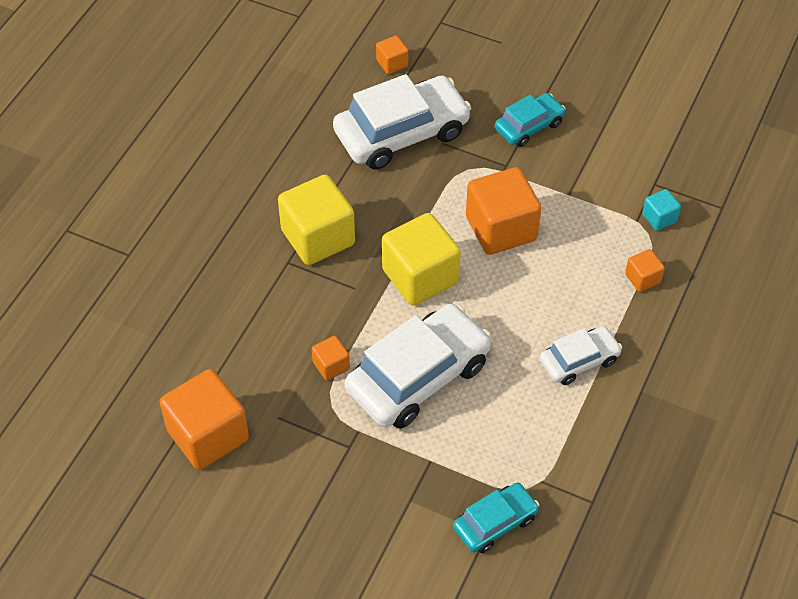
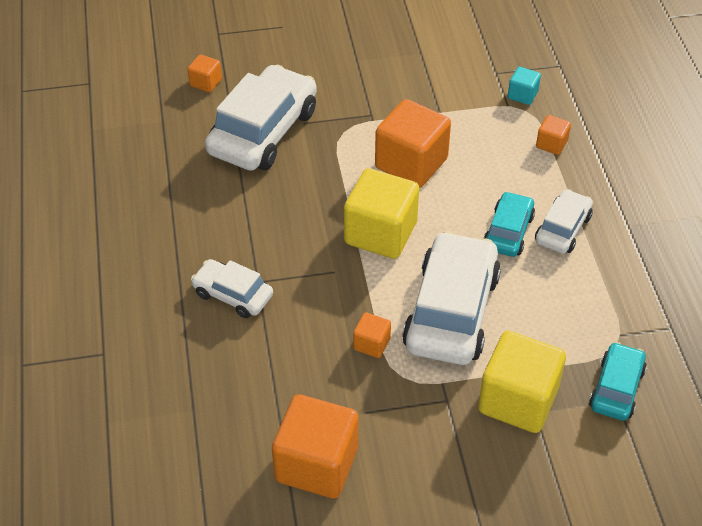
camera: 35 degrees left, 5 degrees down
yellow cube [278,175,355,265] -> yellow cube moved to [478,331,566,433]
turquoise car [495,93,566,147] -> turquoise car moved to [483,191,535,257]
none -> white car [191,259,273,318]

